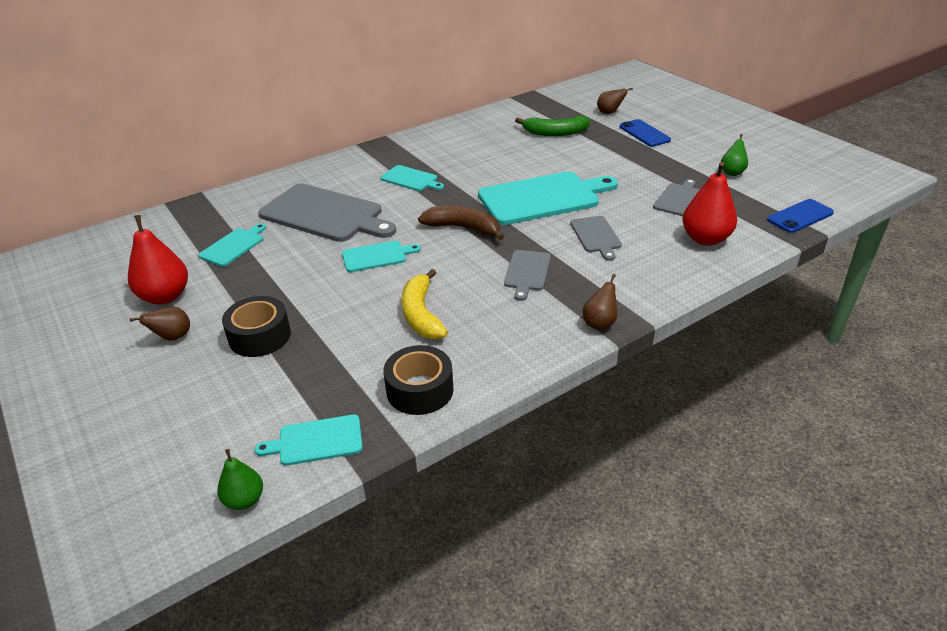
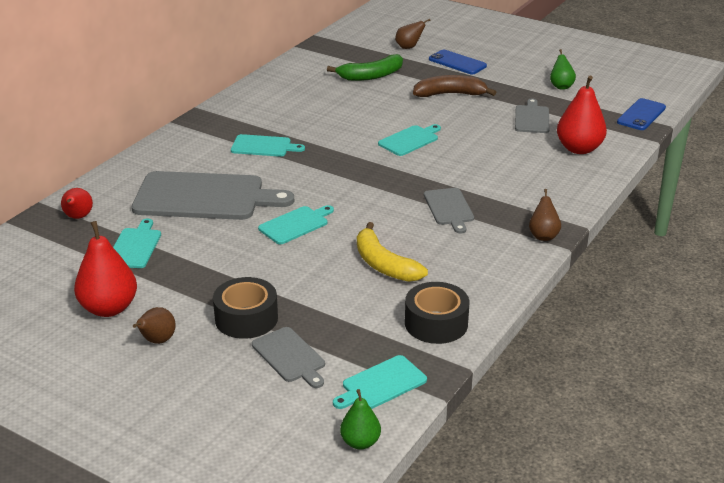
camera: 25 degrees left, 5 degrees down
brown banana [418,206,504,240] -> brown banana moved to [413,75,496,97]
turquoise cutting board [478,171,618,225] -> turquoise cutting board [378,124,441,156], size x0.50
grey cutting board [570,216,622,261] -> grey cutting board moved to [252,327,325,388]
none -> red pear [61,188,93,219]

